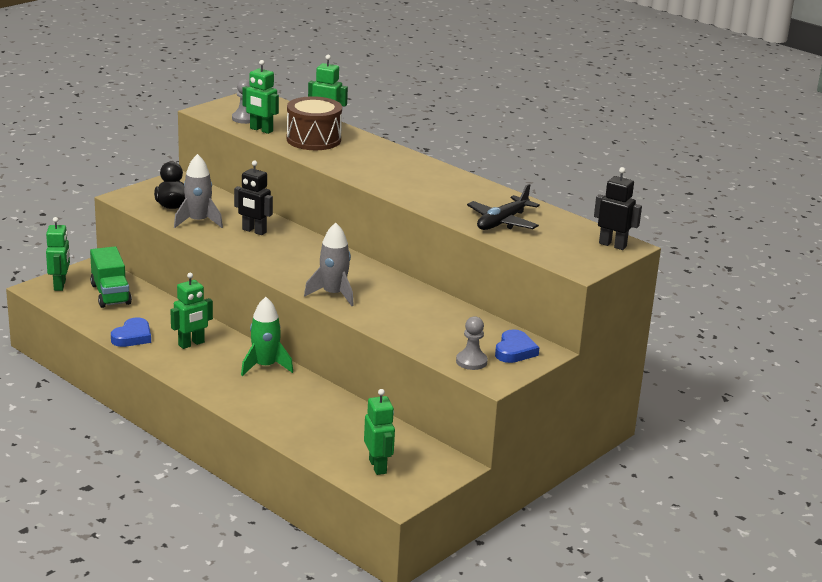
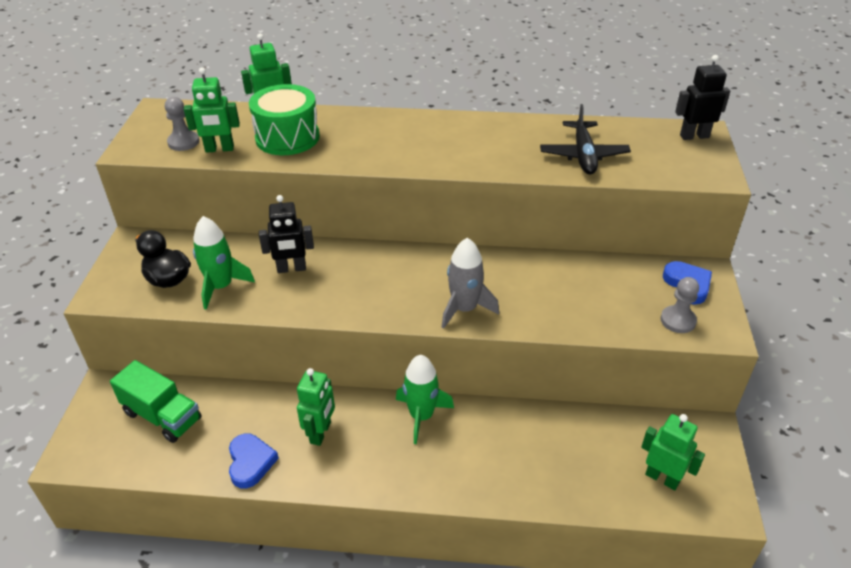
camera: 35 degrees left, 15 degrees up
green robot [46,217,70,291] -> none
grey rocket [174,154,223,228] -> green rocket [193,216,255,310]
brown drum [287,96,342,150] -> green drum [249,84,320,155]

